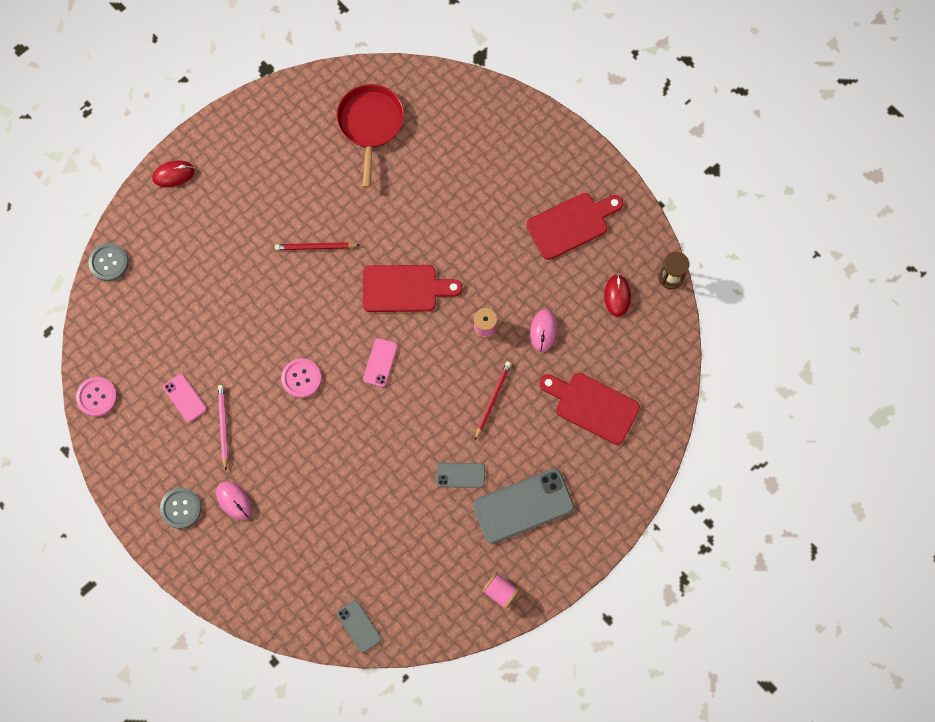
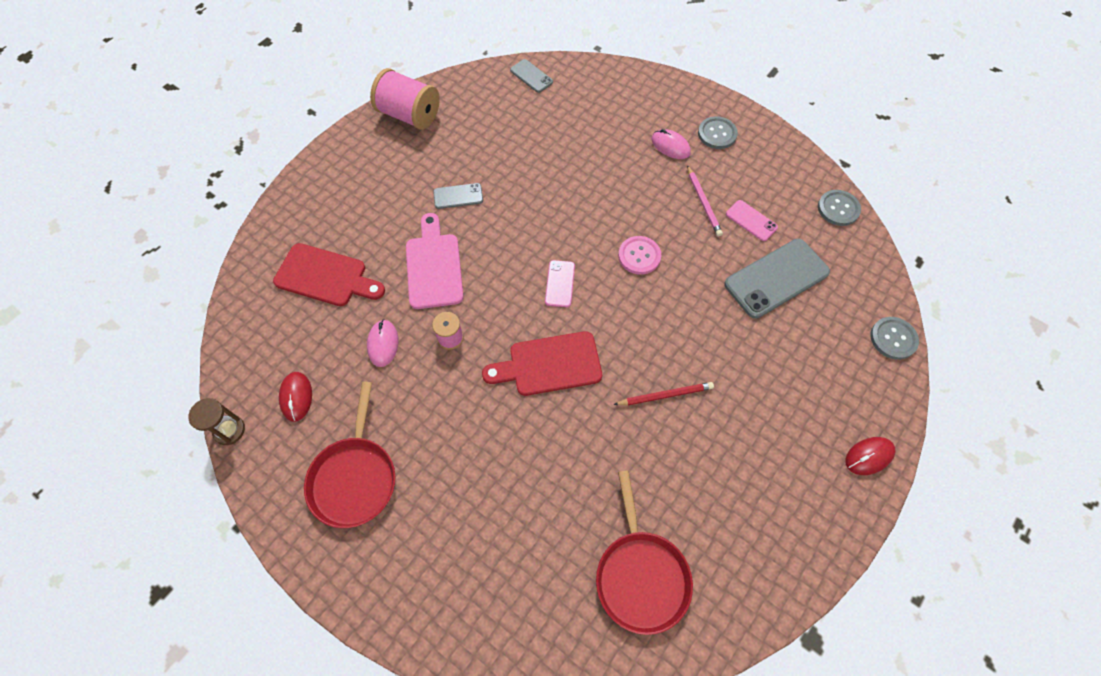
camera: 170 degrees right, 10 degrees down
pink button [76,377,117,417] -> grey button [818,190,861,226]
grey phone [473,469,574,544] -> grey phone moved to [724,239,830,319]
red pencil [475,362,512,440] -> pink cutting board [406,213,464,309]
pink spool [482,572,520,609] -> pink spool [370,68,440,130], size x1.92
red cutting board [527,193,623,260] -> red pan [304,382,395,528]

